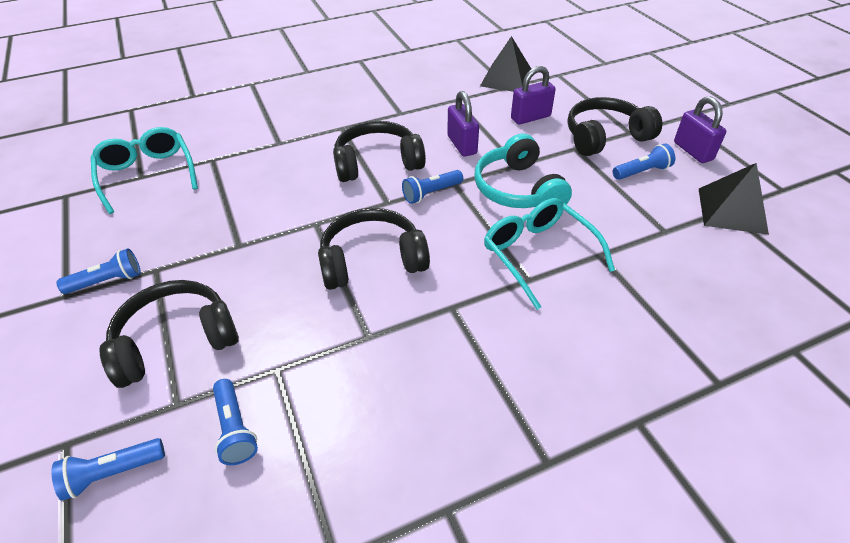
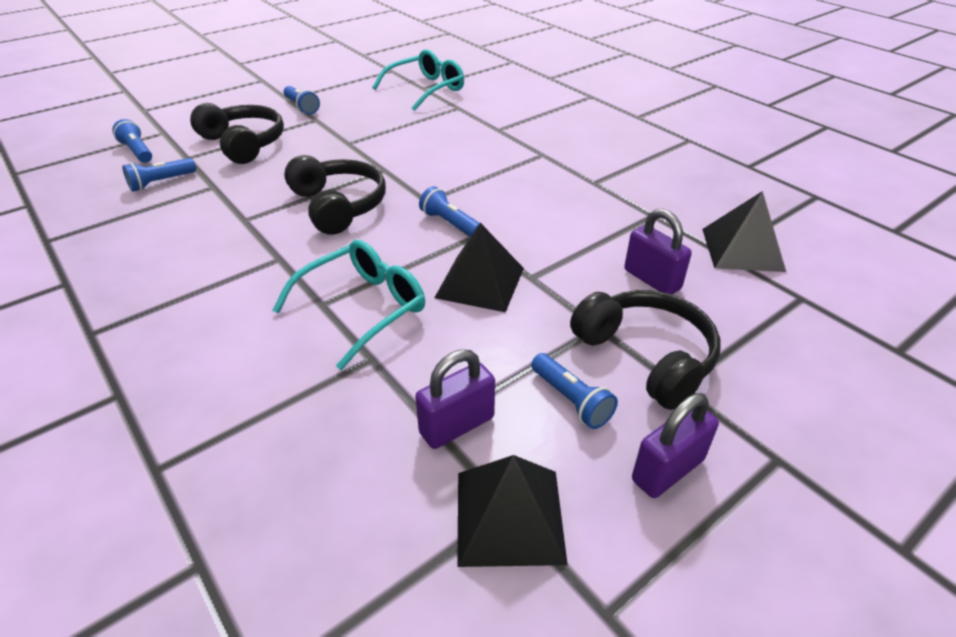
camera: 75 degrees right, 5 degrees down
black headphones [333,121,426,182] -> none
purple padlock [447,91,479,157] -> purple padlock moved to [415,349,495,449]
turquoise headphones [474,133,572,208] -> black pyramid [434,223,524,312]

